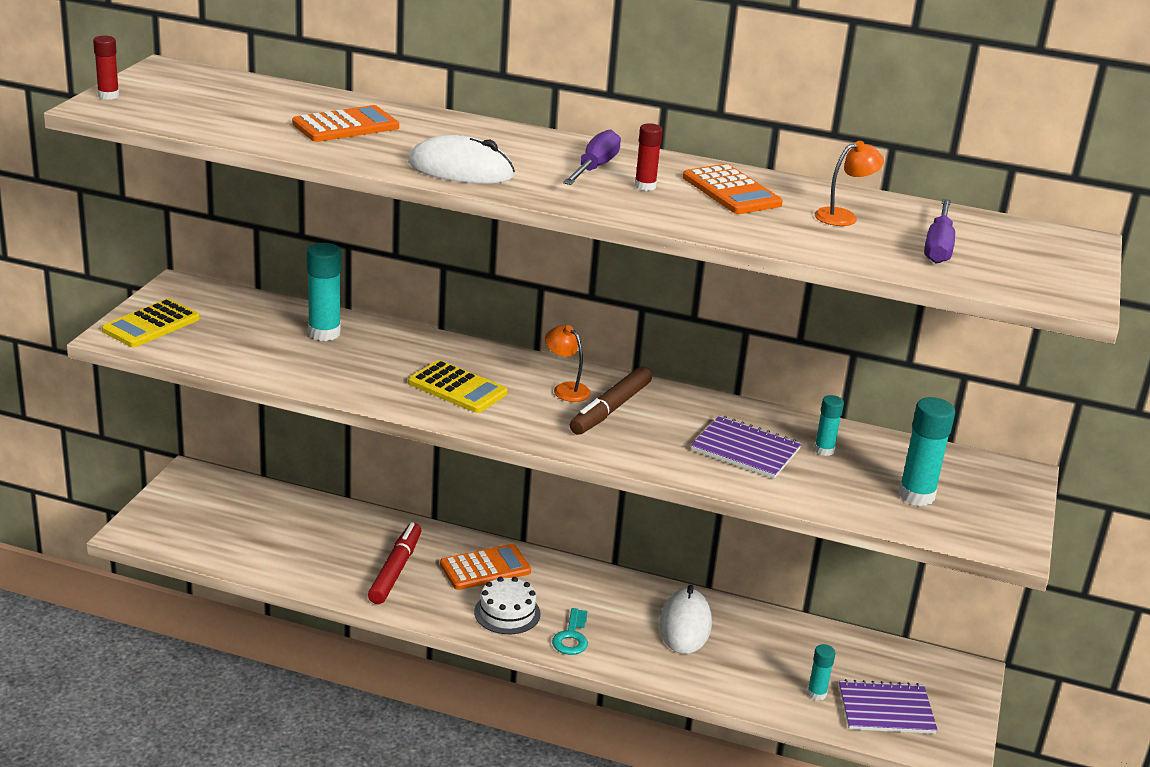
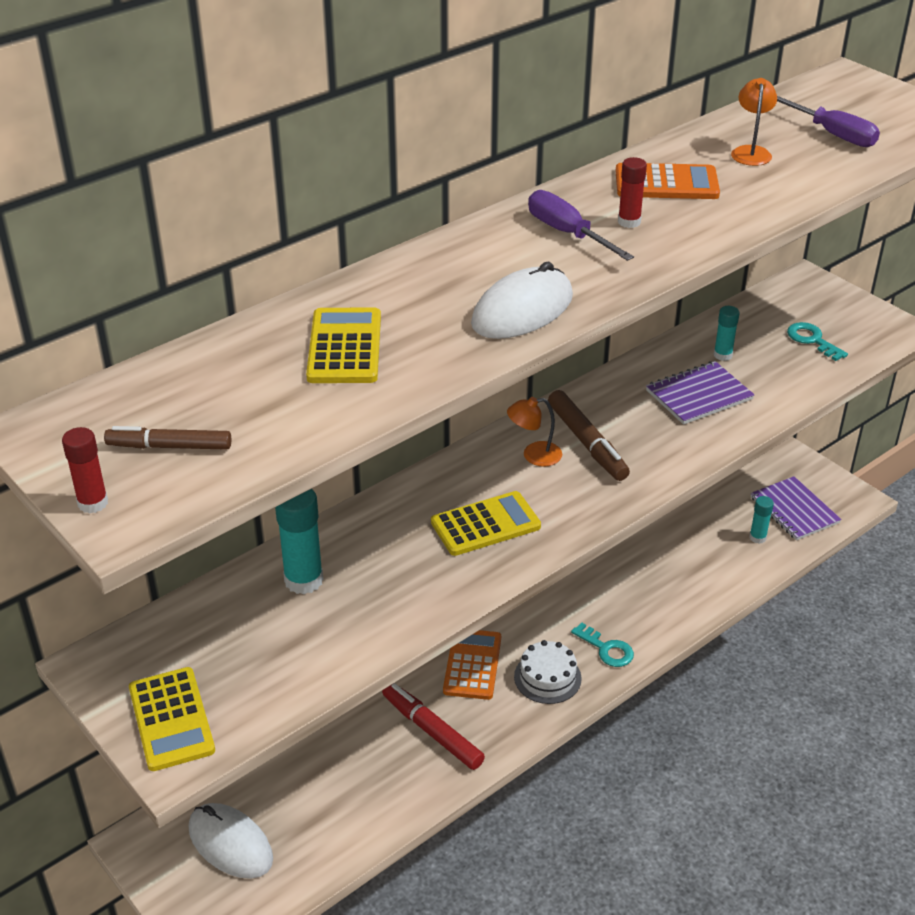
camera: 55 degrees left, 10 degrees up
orange calculator [292,105,399,142] -> yellow calculator [306,307,381,383]
white mouse [659,585,712,654] -> white mouse moved to [189,803,273,879]
purple notebook [839,679,938,734] -> purple notebook turned 60 degrees counterclockwise [751,476,841,540]
turquoise glue stick [899,397,955,506] -> turquoise key [787,322,848,361]
none -> brown marker [104,426,231,450]

